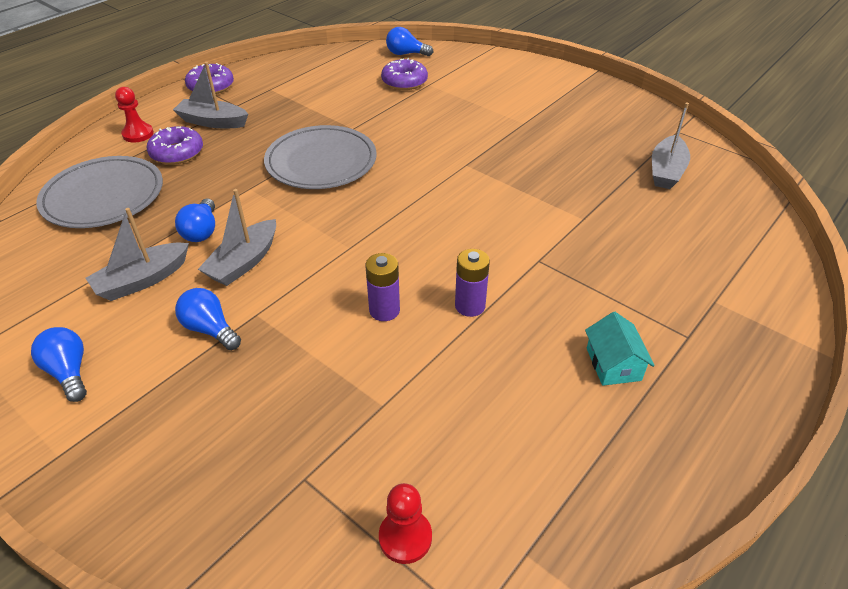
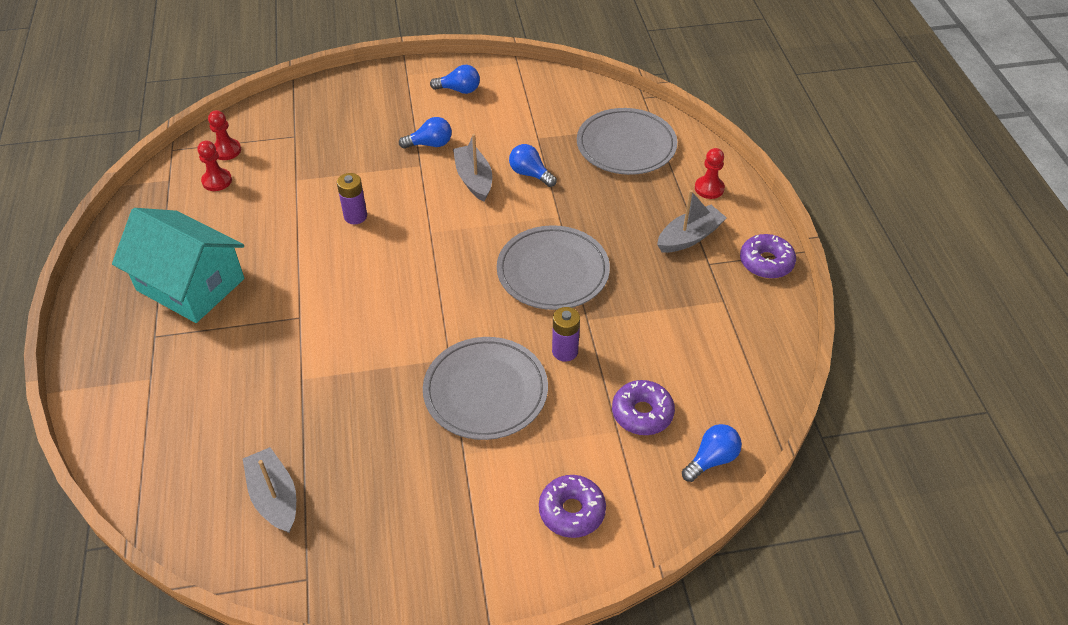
camera: 130 degrees right, 5 degrees up
grey boat [86,208,189,301] -> none
purple donut [147,126,203,165] -> purple donut moved to [539,475,606,538]
purple battery [455,249,490,317] -> purple battery moved to [552,307,580,362]
turquoise house [585,312,654,386] -> turquoise house [112,208,244,323], size x2.26
none -> red pawn [197,141,232,191]
none -> grey plate [423,337,548,440]

